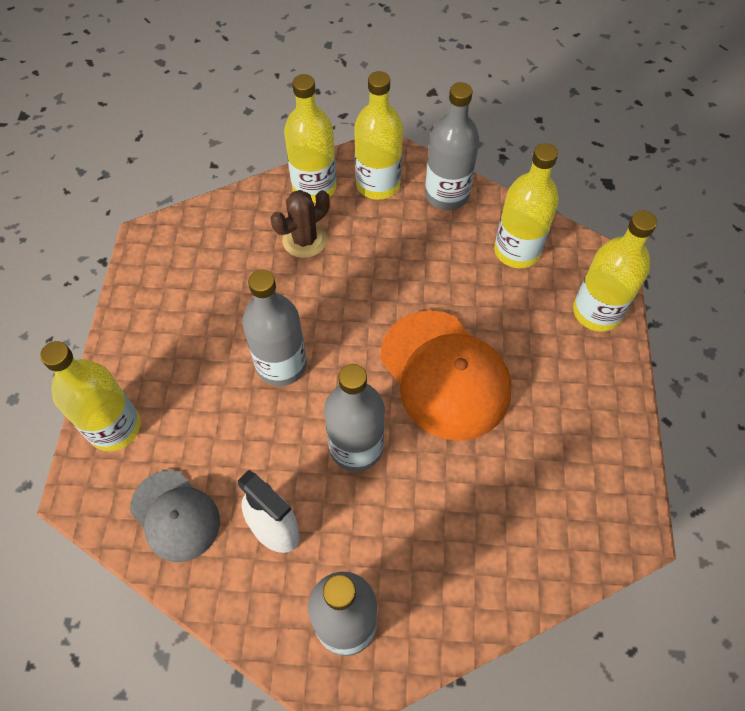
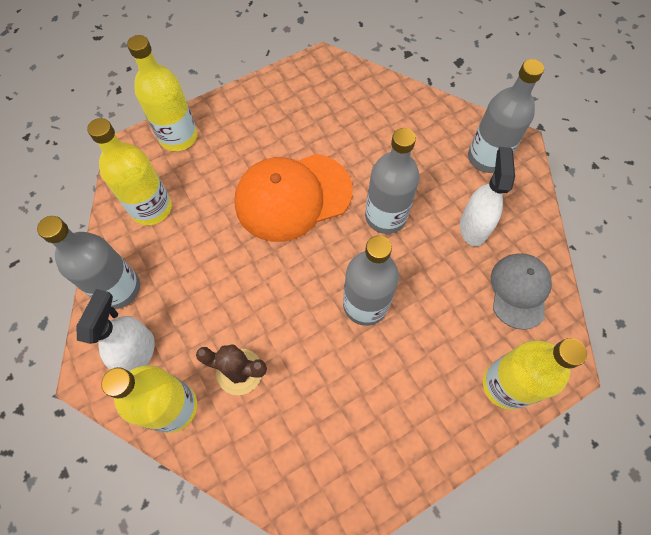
camera: 125 degrees left, 5 degrees up
yellow bottle [354,71,403,200] -> white spray bottle [76,289,155,371]
orange cap [380,310,511,441] -> orange cap turned 135 degrees counterclockwise [235,154,353,242]

